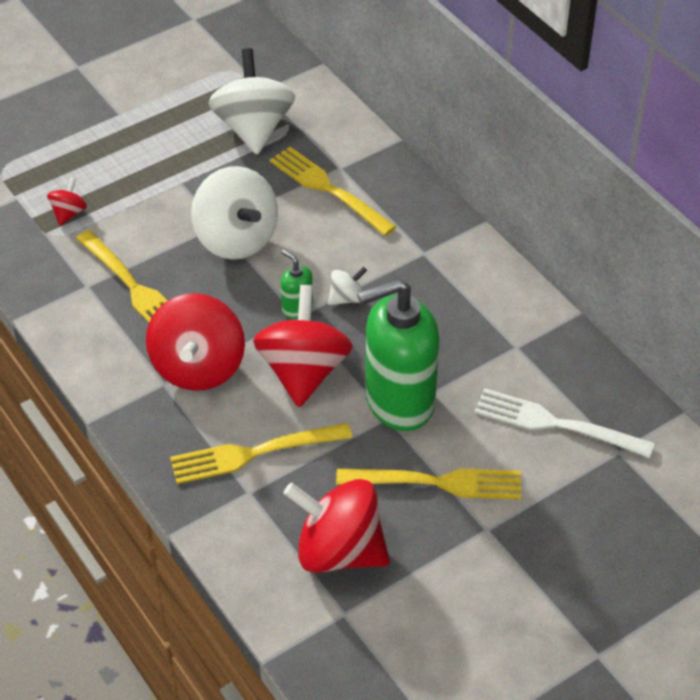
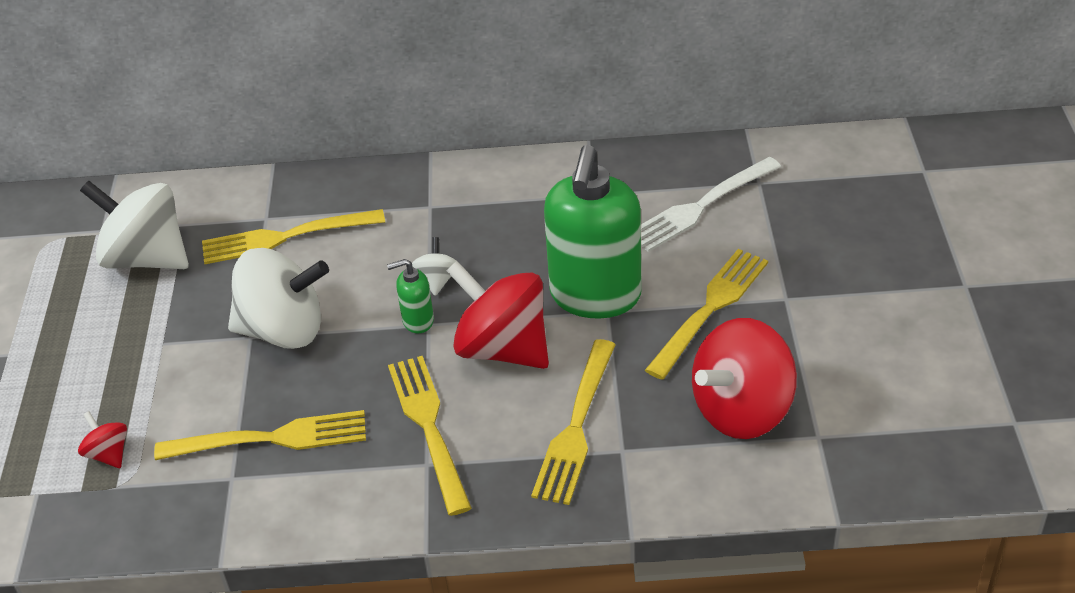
camera: 55 degrees left, 5 degrees down
red spinning top [146,293,245,391] -> yellow fork [388,356,472,516]

